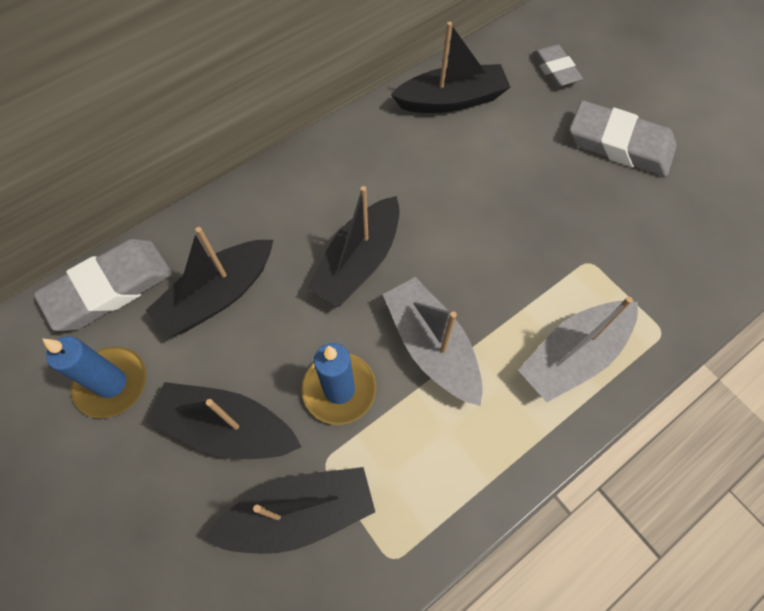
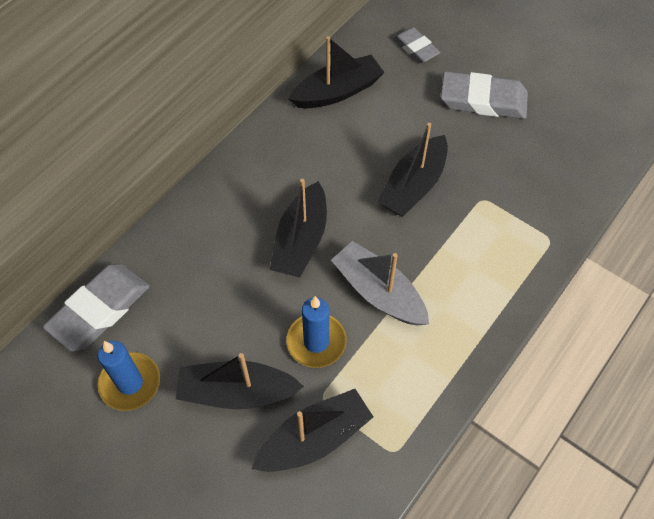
camera: 15 degrees left, 5 degrees down
black boat [145,227,273,338] -> black boat moved to [378,123,448,216]
grey boat [518,297,638,402] -> none

